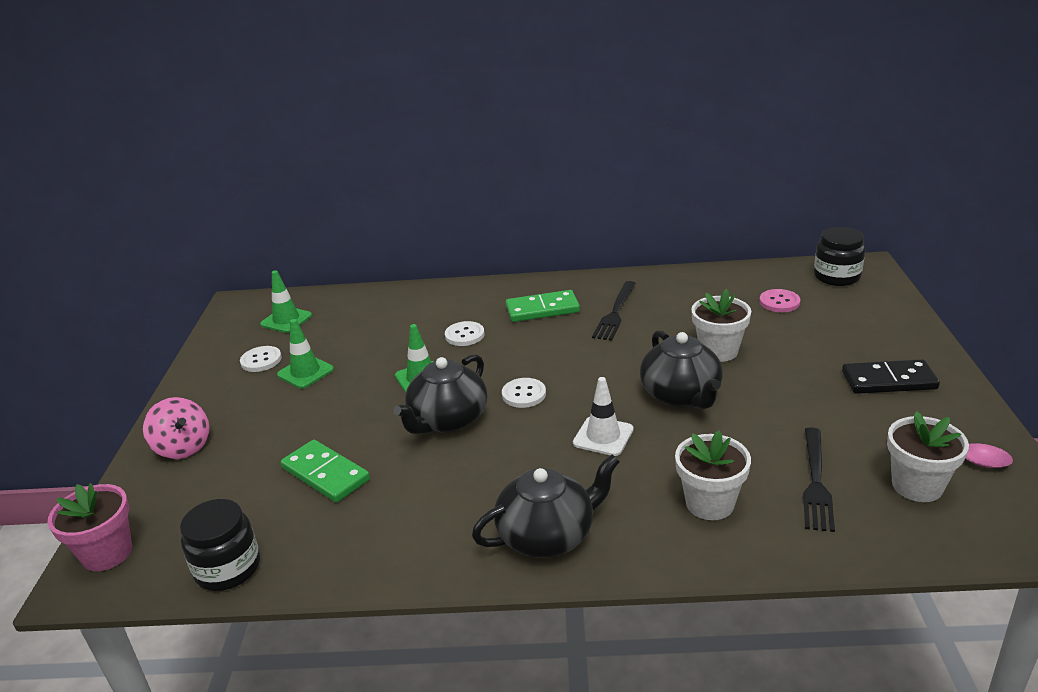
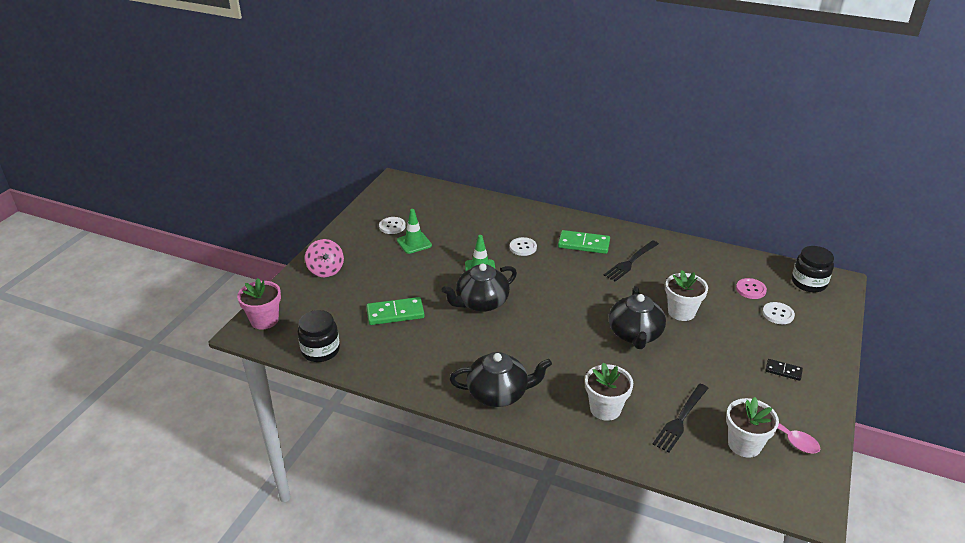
camera: 20 degrees right, 5 degrees up
green traffic cone [260,270,312,333] -> none
green domino [281,440,370,502] -> green domino turned 75 degrees counterclockwise [366,297,425,325]
white button [502,378,546,408] -> white button moved to [762,302,795,324]
white traffic cone [573,377,633,456] -> none
black domino [842,359,940,394] -> black domino [765,359,803,381], size x0.56

